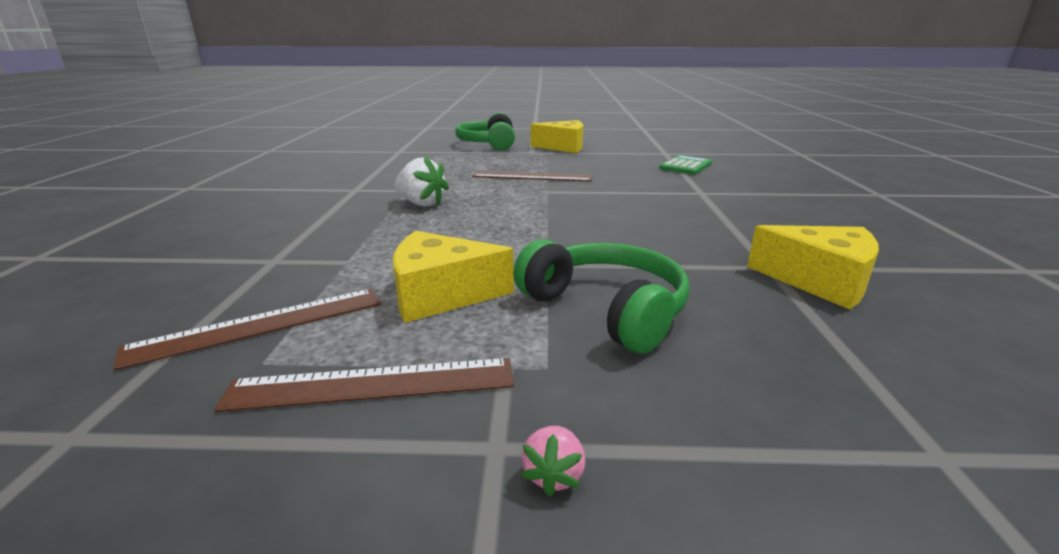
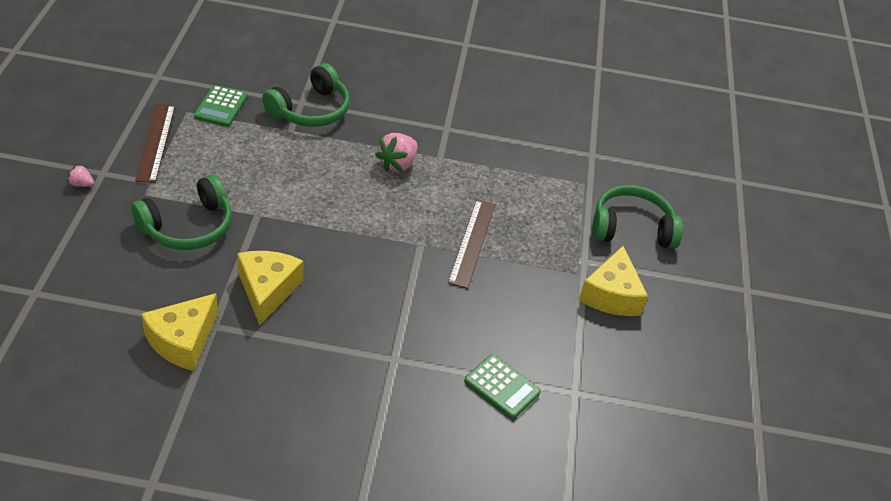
camera: 90 degrees right, 20 degrees up
brown ruler [113,289,381,370] -> green calculator [194,85,247,127]
yellow cheese [393,231,514,323] -> yellow cheese moved to [237,251,303,325]
white strawberry [395,155,449,207] -> pink strawberry [375,133,418,172]
none -> green headphones [262,63,350,127]

